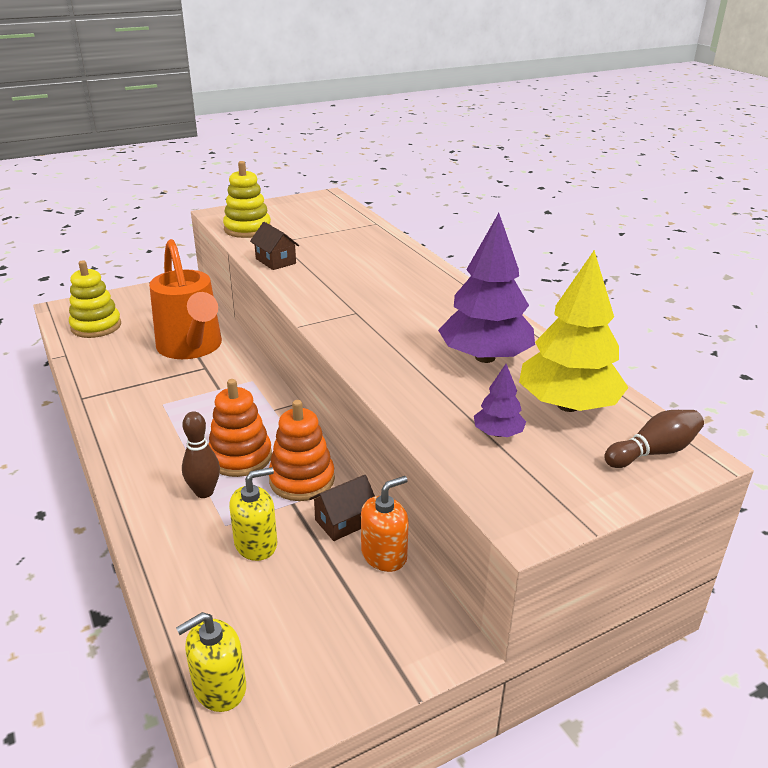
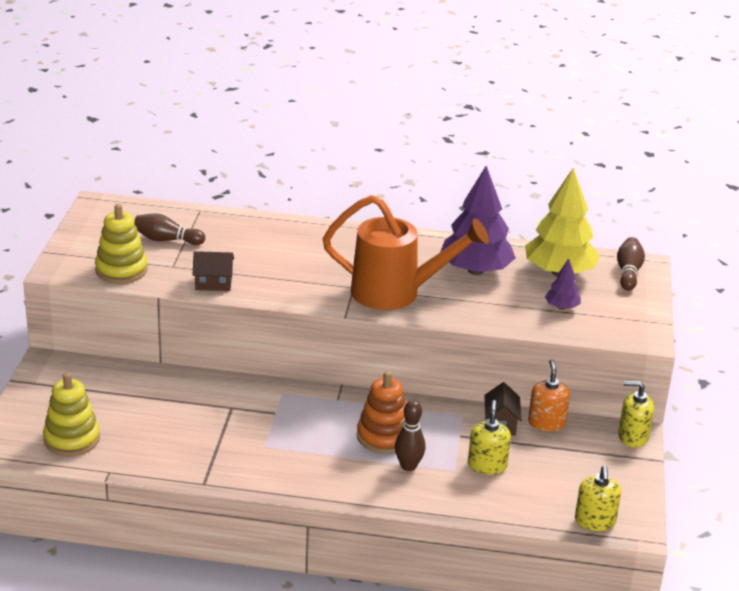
camera: 55 degrees left, 0 degrees up
orange watering can [149,239,222,359] -> orange watering can moved to [323,195,489,310]
orange stacking toy [269,400,335,501] -> none
none -> brown bowling pin [134,213,205,245]
none -> yellow soap dispenser [618,381,654,448]

